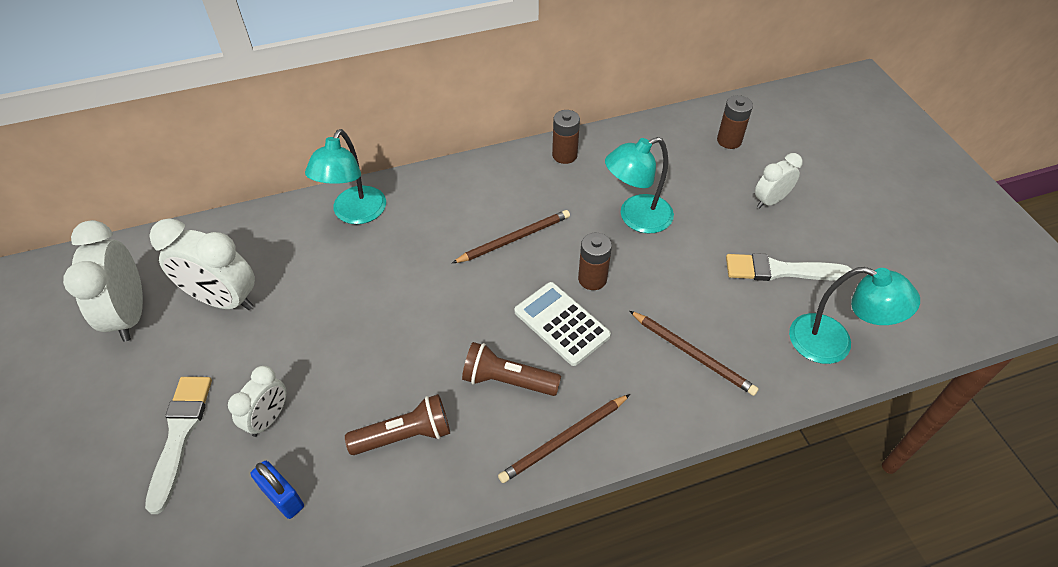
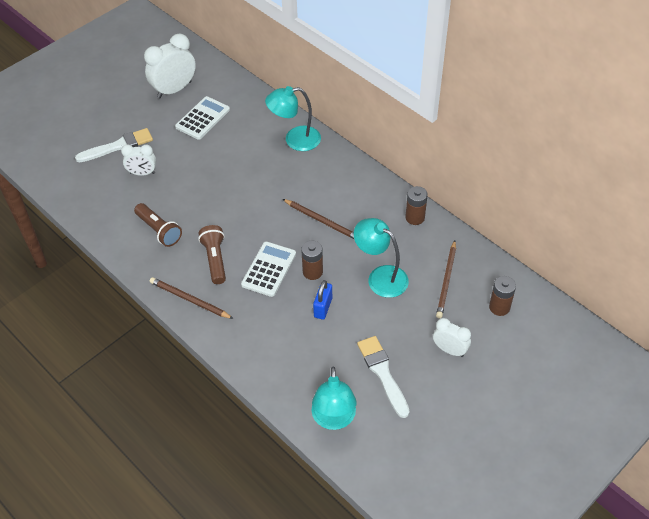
camera: 65 degrees right, 0 degrees up
white clock [149,218,255,310] -> white calculator [175,96,230,140]
blue padlock [251,461,304,519] -> blue padlock moved to [313,280,332,320]
brown pencil [630,311,759,396] -> brown pencil moved to [436,240,456,318]

